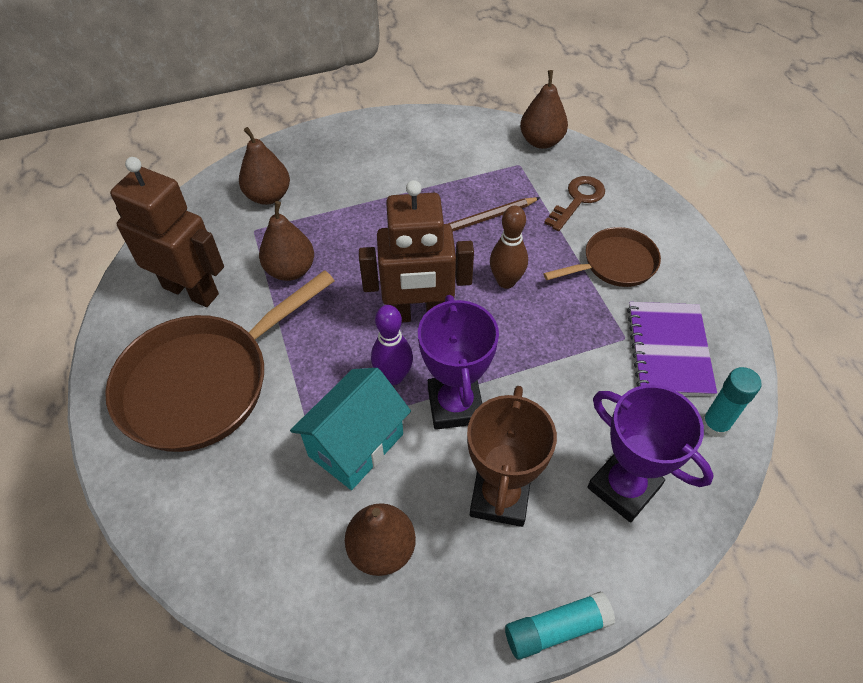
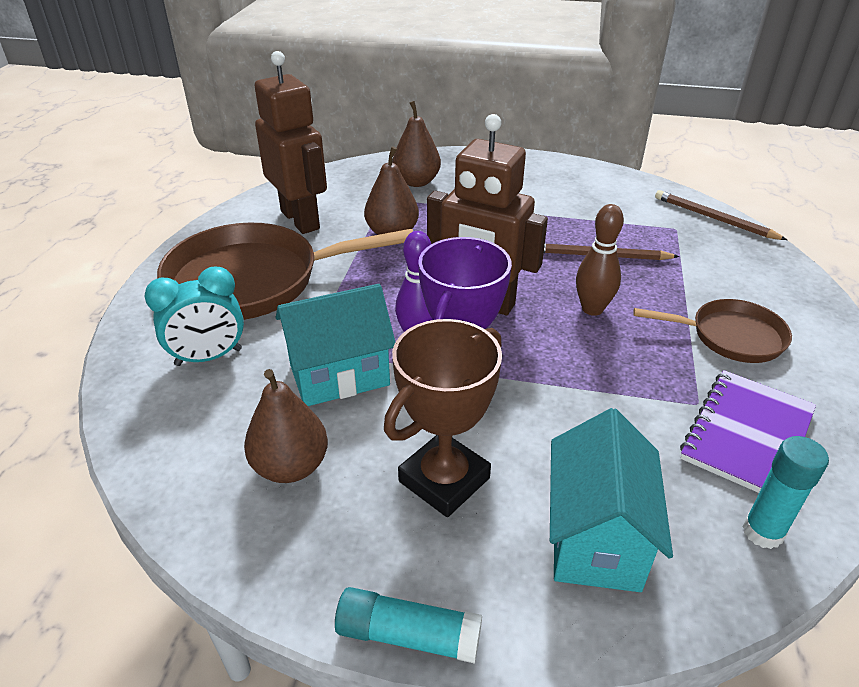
camera: 30 degrees right, 15 degrees down
brown pear [520,70,568,149] -> brown pencil [655,190,787,240]
brown key [544,176,605,231] -> none
purple trophy [587,385,714,522] -> turquoise house [550,408,673,592]
none -> turquoise clock [144,267,244,366]

